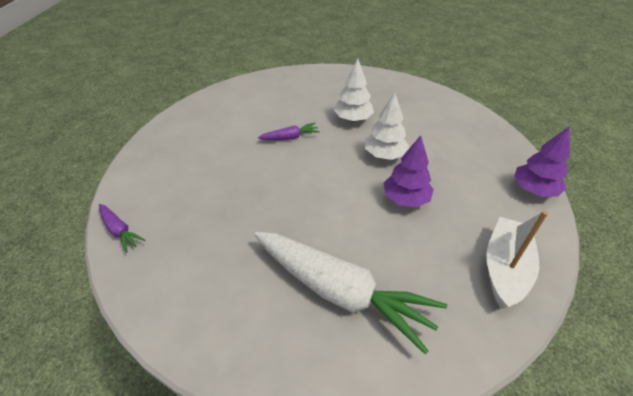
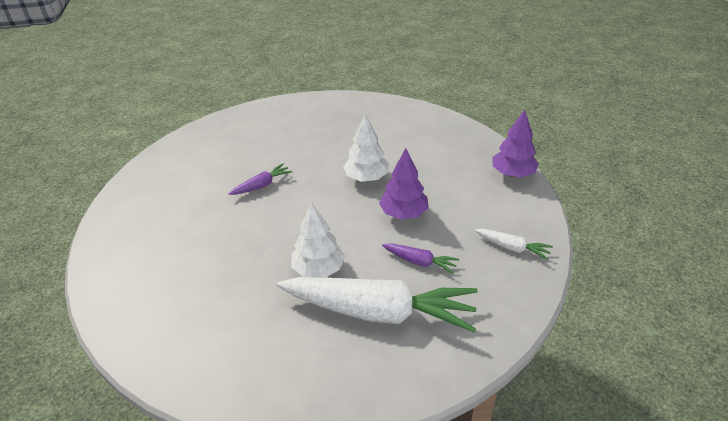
camera: 20 degrees left, 5 degrees down
purple carrot [99,204,145,253] -> purple carrot moved to [382,243,459,274]
white tree [334,59,374,122] -> white tree moved to [291,202,345,278]
white boat [487,211,548,309] -> white carrot [475,229,553,260]

